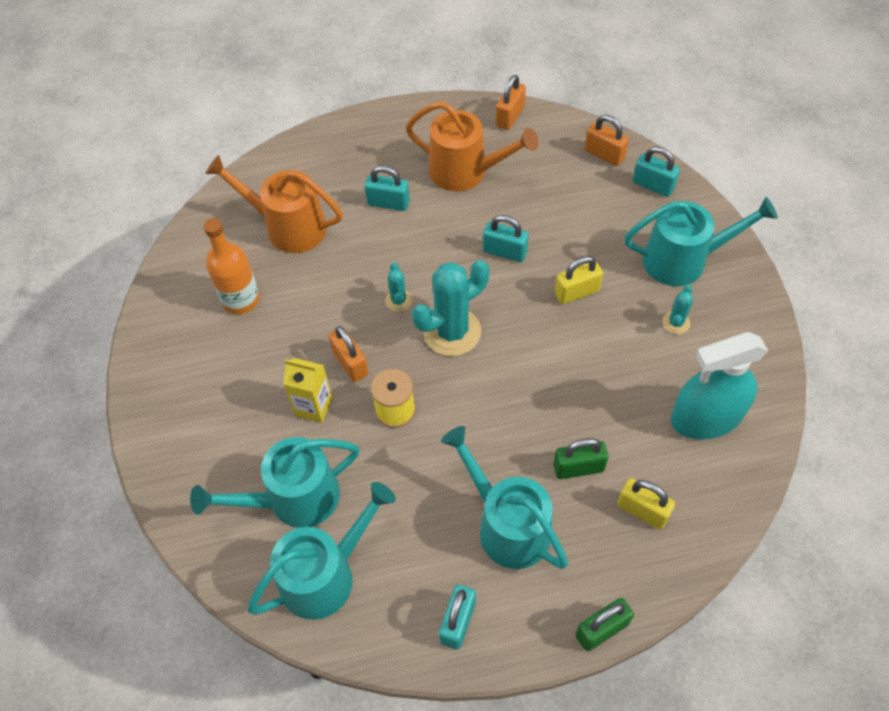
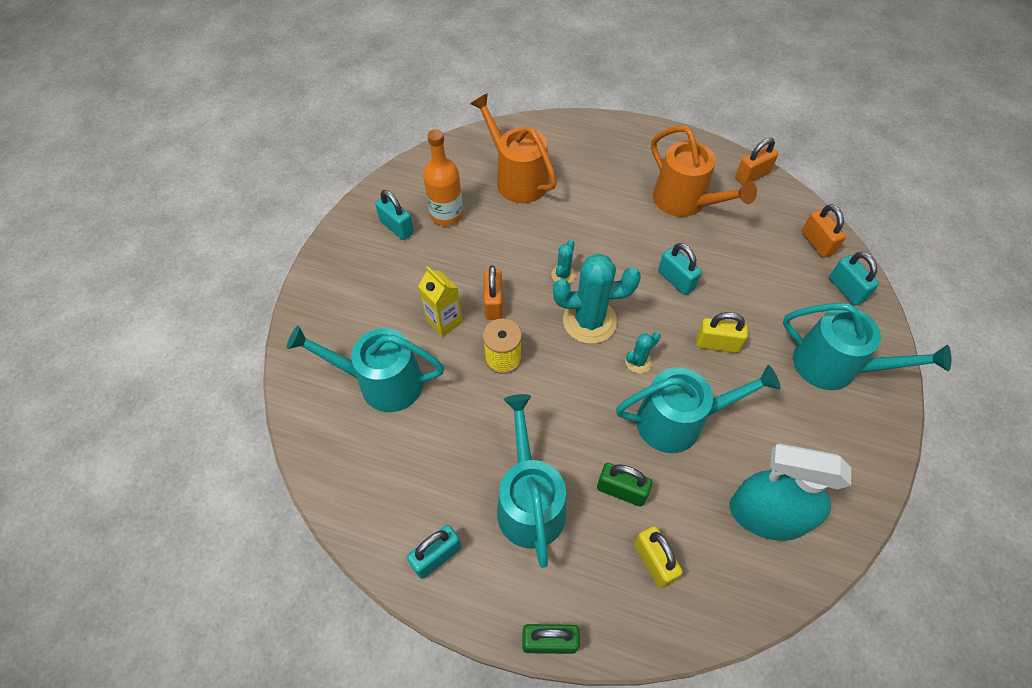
camera: 30 degrees right, 0 degrees up
turquoise watering can [247,482,396,620] -> turquoise watering can moved to [616,365,781,453]
turquoise padlock [365,166,410,211] -> turquoise padlock moved to [375,190,414,240]
turquoise cactus [662,285,693,334] -> turquoise cactus moved to [625,332,661,373]

